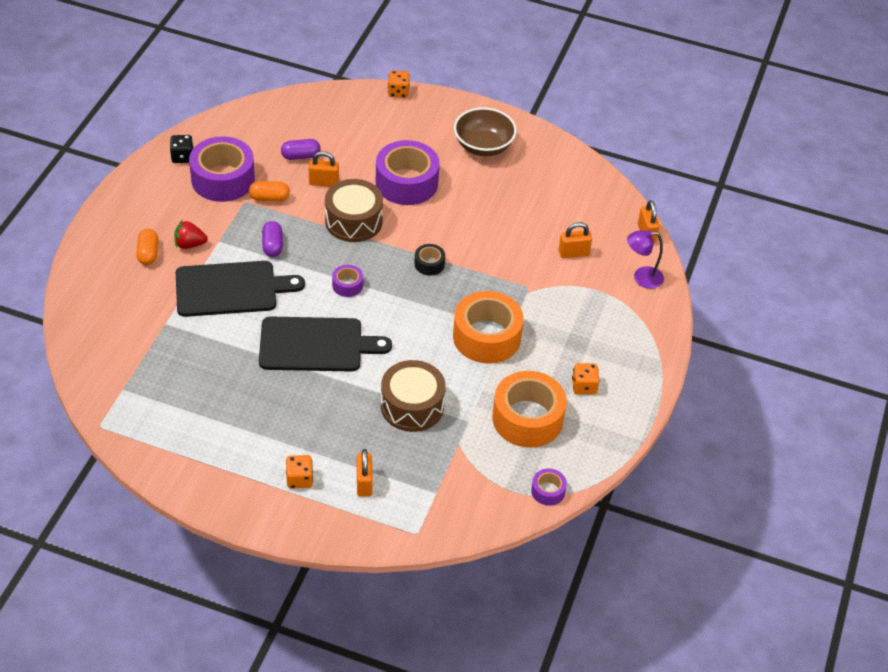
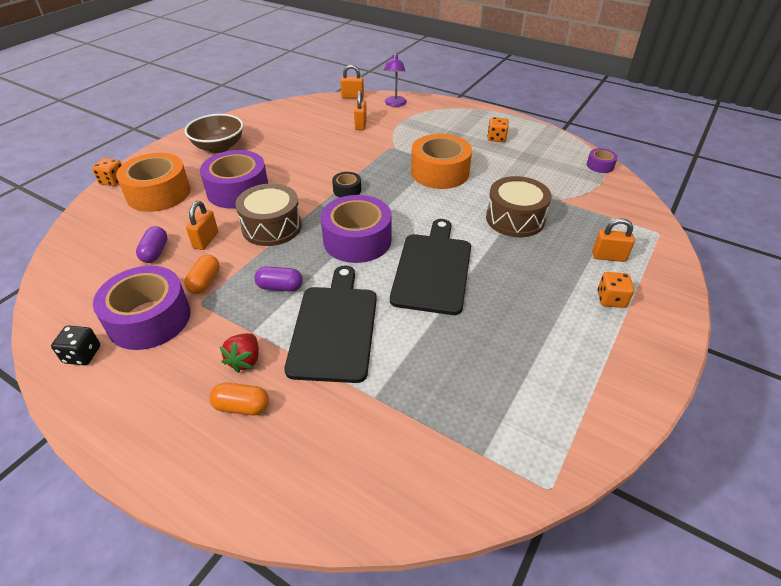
camera: 75 degrees left, 5 degrees down
purple tape [332,265,363,297] -> purple tape [321,195,392,263], size x2.17
orange tape [492,371,567,447] -> orange tape moved to [116,153,191,212]

